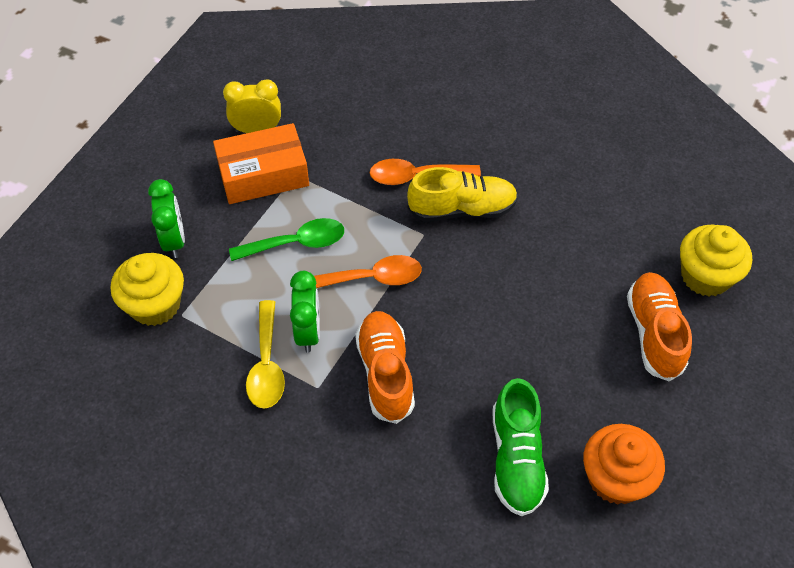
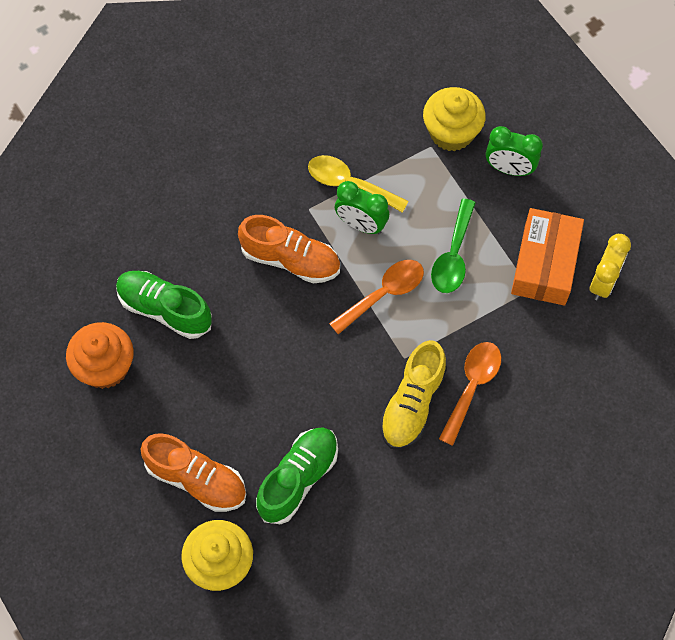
camera: 120 degrees right, 10 degrees up
orange spoon [314,255,422,288] -> orange spoon turned 150 degrees counterclockwise [329,260,424,334]
none -> green shoe [256,427,338,524]

